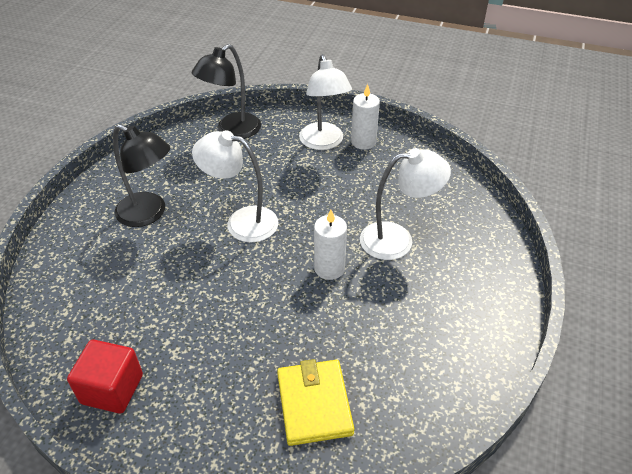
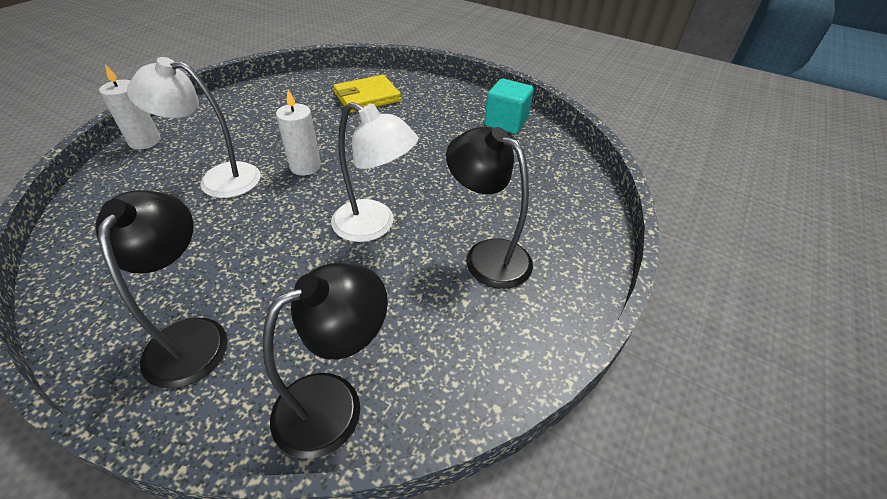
camera: 170 degrees left, 0 degrees up
red cube [67,340,143,414] -> turquoise cube [484,79,534,134]
yellow wallet [277,359,355,446] -> yellow wallet turned 60 degrees clockwise [333,75,401,113]
white lamp [299,54,352,150] -> black lamp [95,190,228,389]
white candle [351,84,380,150] -> white candle moved to [99,64,161,149]

